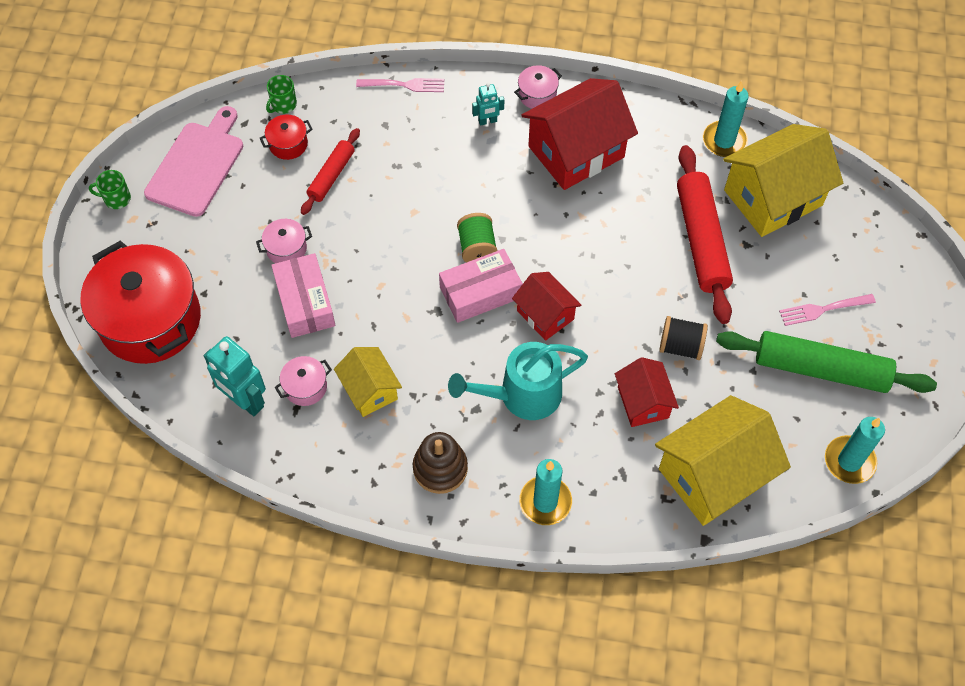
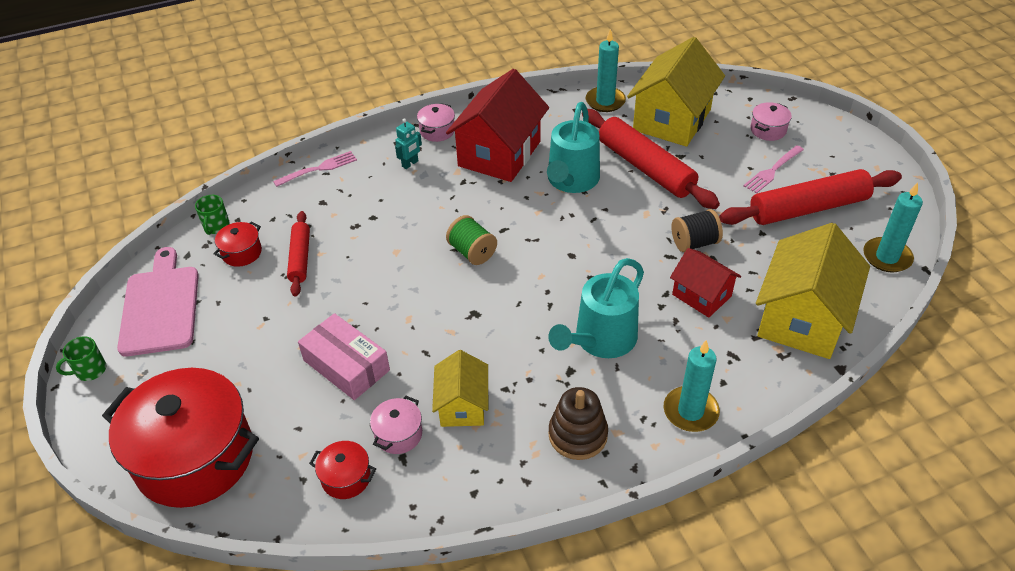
camera: 30 degrees left, 15 degrees down
turquoise robot [204,336,266,416] -> red pot [309,441,376,499]
pink pot [256,219,312,263] -> pink pot moved to [750,102,792,141]
yellow house [334,347,402,417] -> yellow house turned 60 degrees clockwise [432,350,488,427]
pink box [439,249,523,323] -> none
red house [512,272,582,341] -> none
green rolling pin [716,331,937,393] -> red rolling pin [719,169,902,225]
none -> turquoise watering can [547,102,600,193]

